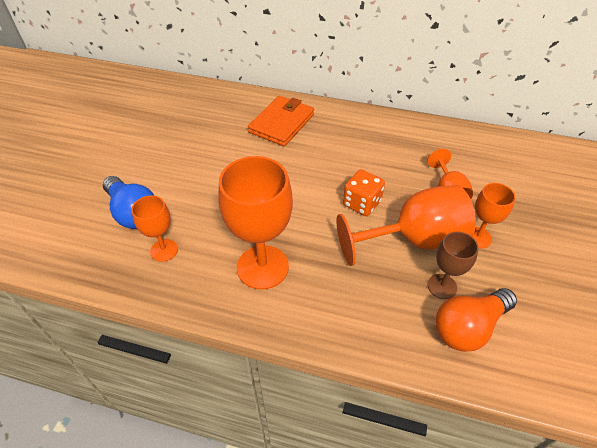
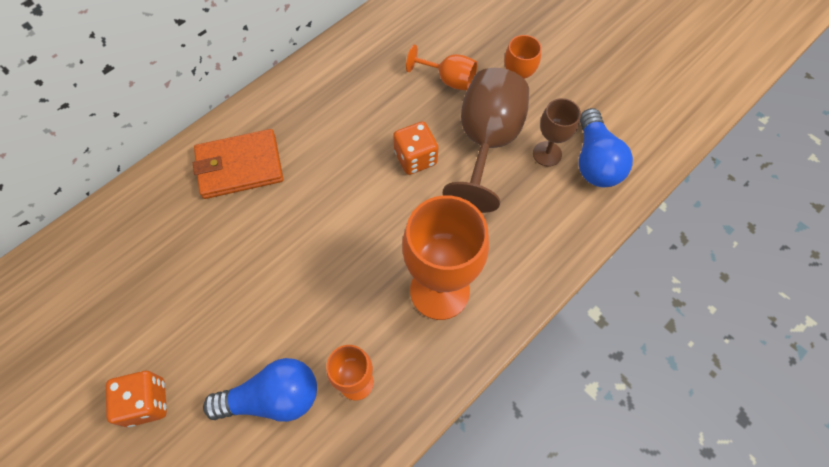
camera: 60 degrees left, 15 degrees up
orange wallet [248,96,314,146] -> orange wallet turned 75 degrees counterclockwise [193,129,283,199]
orange goblet [337,185,476,266] -> brown goblet [443,68,529,213]
orange light bulb [435,288,517,352] -> blue light bulb [579,108,633,187]
none -> orange dice [106,371,167,427]

